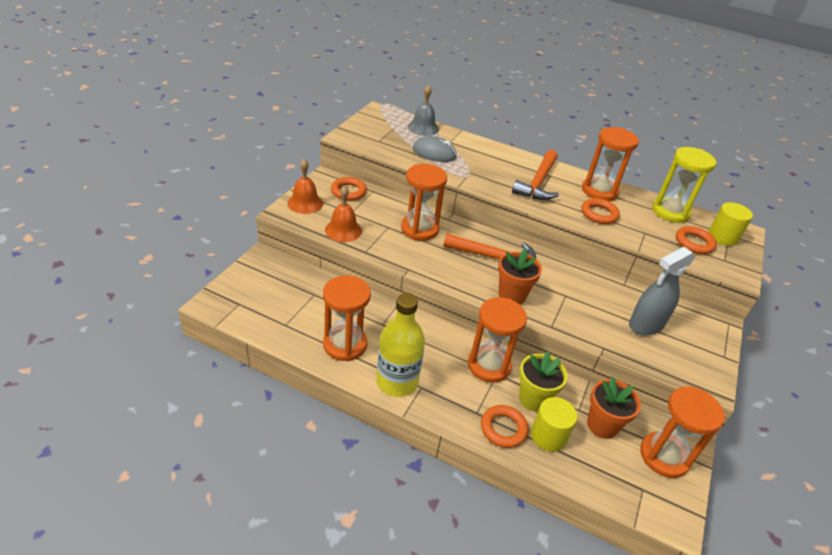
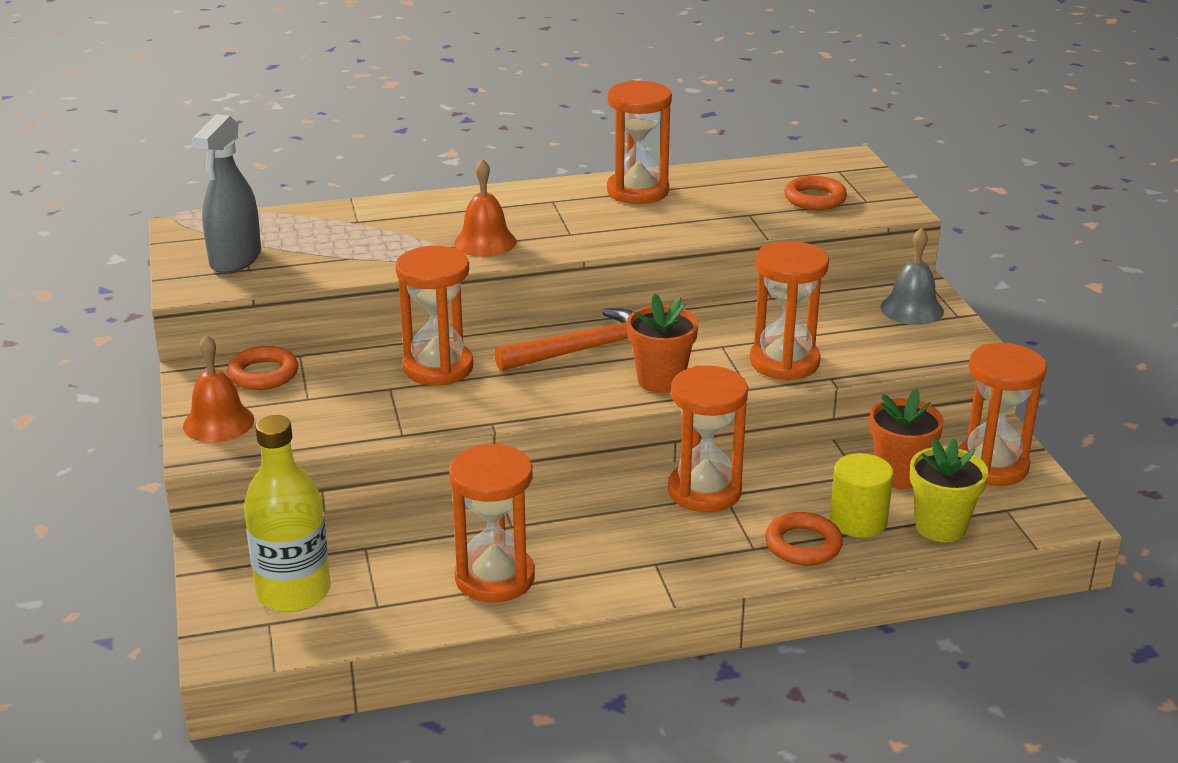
camera: 35 degrees left, 10 degrees down
orange bell [325,186,362,242] -> orange bell moved to [454,159,516,257]
yellow bottle [376,293,425,397] -> yellow bottle moved to [244,415,331,612]
grey bell [408,85,439,136] -> grey bell moved to [880,228,944,325]
grey mouse [412,136,457,162] -> none
orange hammer [512,150,559,200] -> none
yellow flower pot [519,352,568,412] -> yellow flower pot moved to [910,438,988,542]
orange ring [581,198,620,224] -> none
grey spray bottle [629,247,695,336] -> grey spray bottle moved to [192,114,261,273]
yellow hourglass [652,147,716,223] -> none
yellow cylinder [708,202,753,246] -> none
none -> orange hourglass [750,241,829,381]

